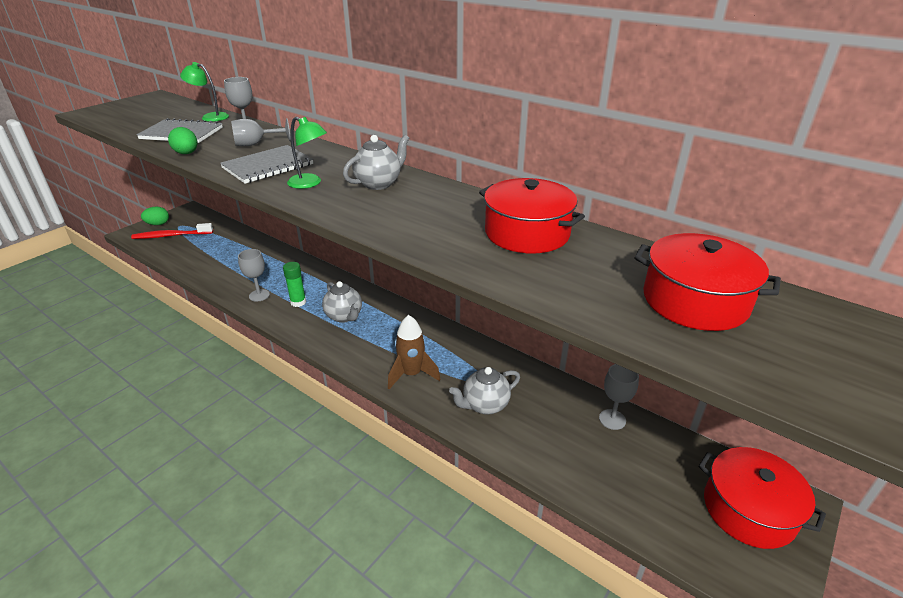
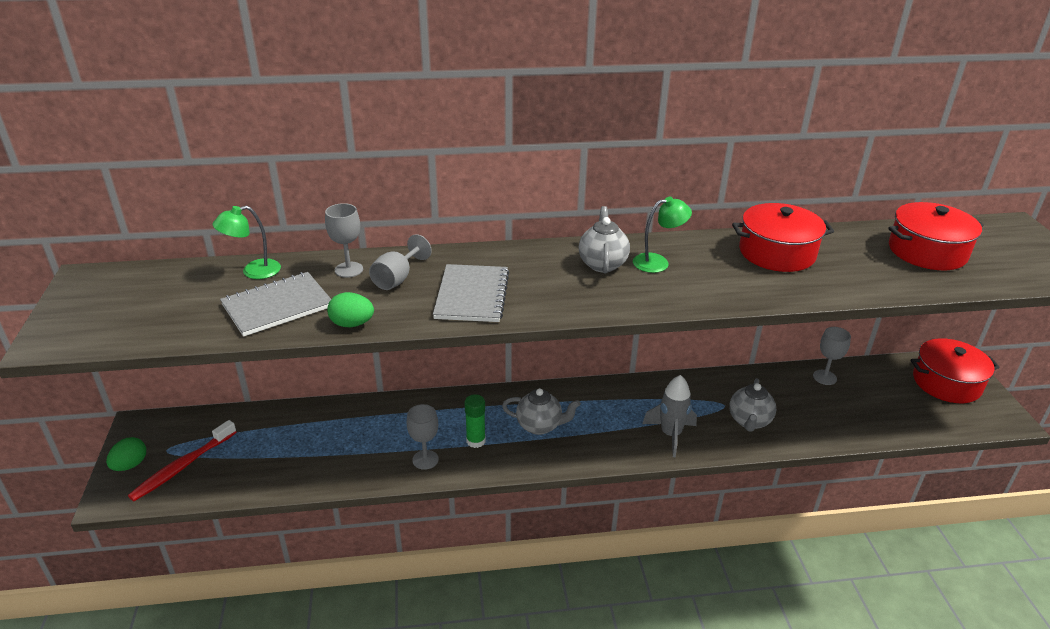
camera: 45 degrees left, 0 degrees up
green lamp [287,117,327,189] -> green lamp moved to [633,197,692,273]
brown rocket [388,315,441,389] -> grey rocket [642,375,697,457]

